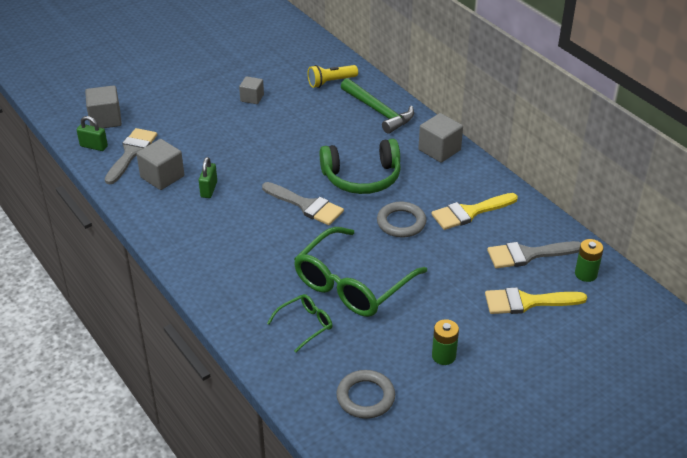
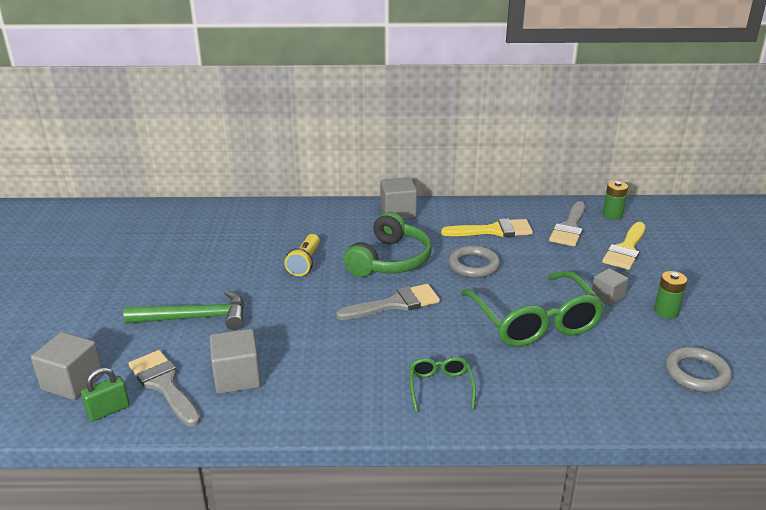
camera: 55 degrees left, 10 degrees down
green padlock [199,157,217,198] -> none
grey cube [239,76,264,104] -> grey cube moved to [592,268,628,306]
green glasses [267,294,332,353] -> green glasses moved to [409,357,476,412]
yellow flashlight [308,65,358,88] -> yellow flashlight moved to [284,234,320,276]
green hammer [341,78,414,134] -> green hammer moved to [123,290,244,330]
yellow brush [431,193,518,230] -> yellow brush turned 105 degrees counterclockwise [441,219,533,237]

